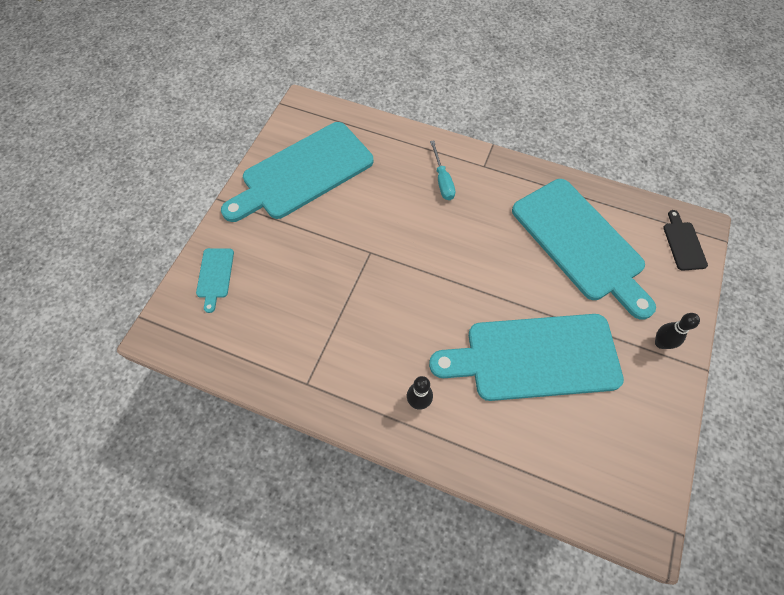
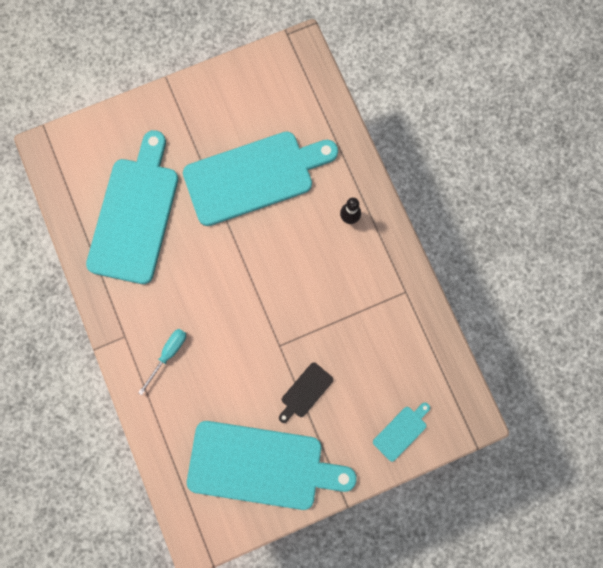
camera: 135 degrees left, 15 degrees up
turquoise cutting board [429,314,624,401] -> turquoise cutting board turned 60 degrees counterclockwise [183,132,338,226]
black bowling pin [655,313,700,349] -> none
black cutting board [663,210,708,271] -> black cutting board moved to [279,362,333,423]

